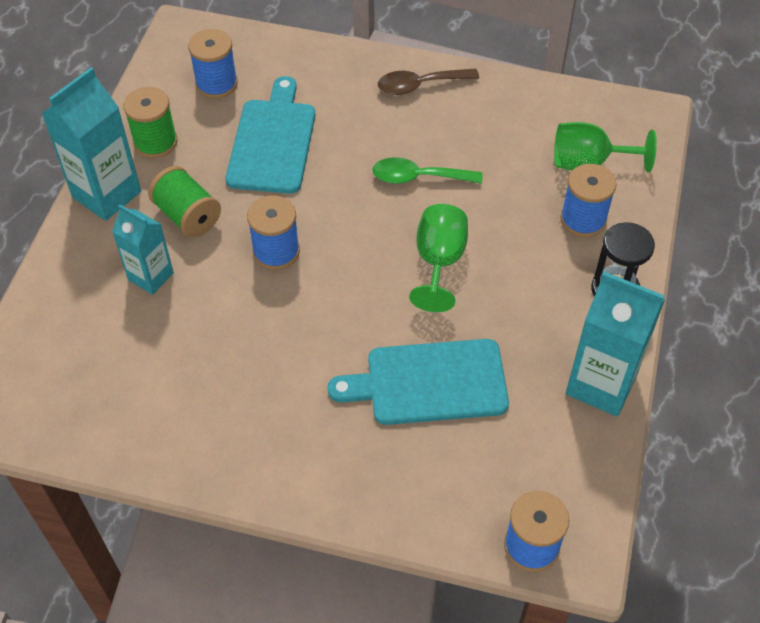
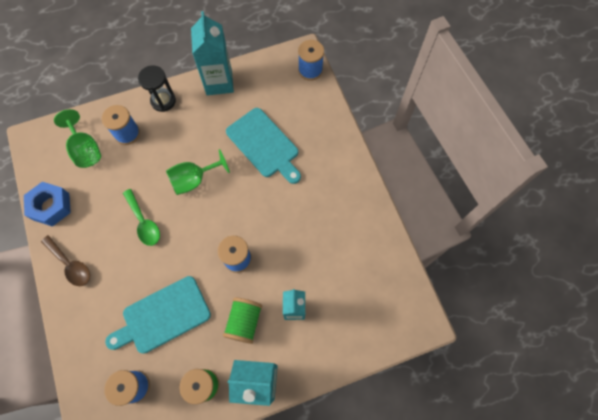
camera: 125 degrees left, 15 degrees up
none -> blue nut [24,182,71,227]

